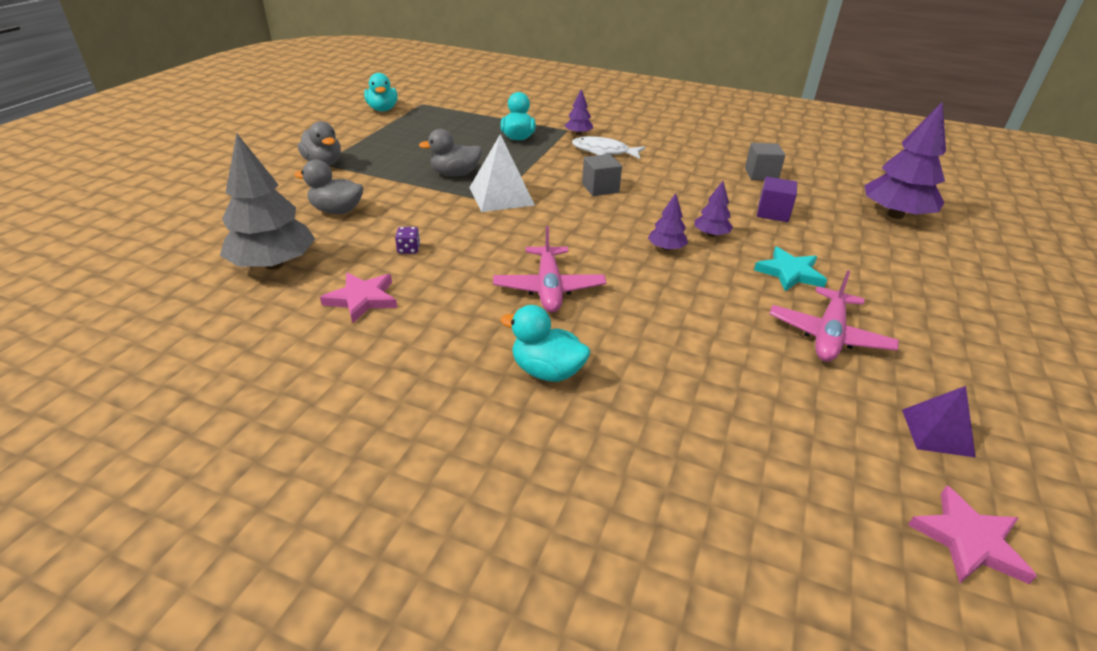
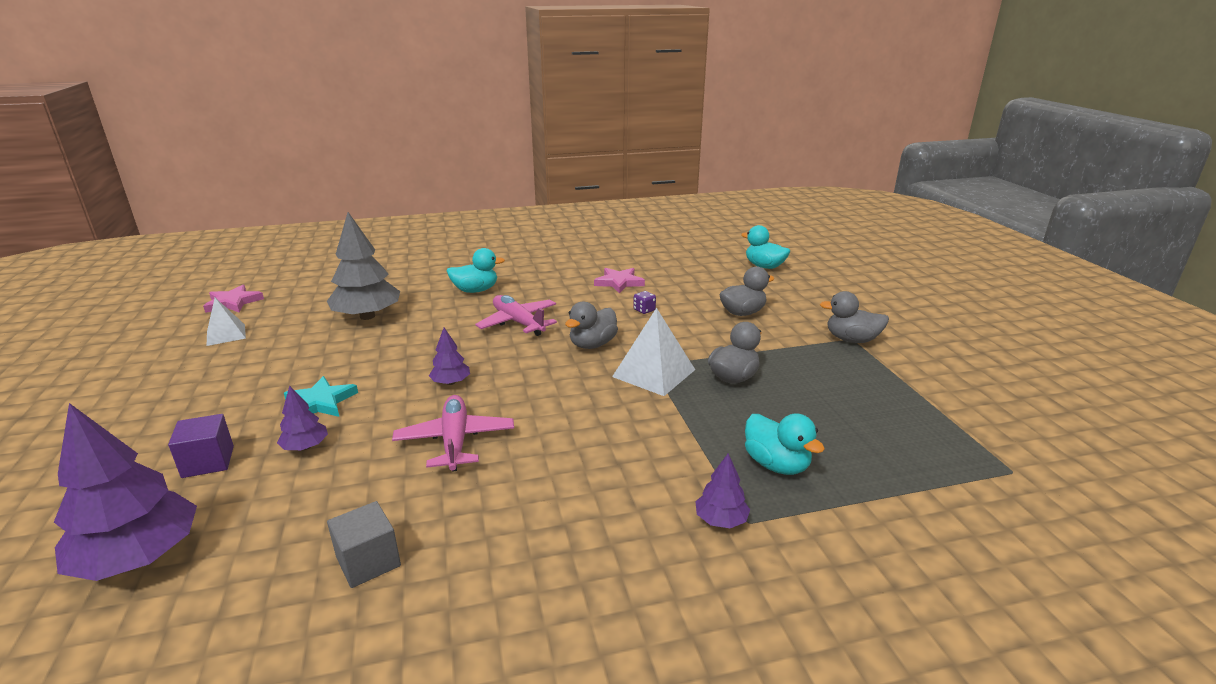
camera: 145 degrees right, 10 degrees down
grey tree [220,134,315,270] -> grey tree moved to [327,212,400,320]
turquoise duck [364,73,397,111] -> turquoise duck moved to [741,225,790,269]
white fish [572,136,645,159] -> none
grey cube [582,154,622,196] -> none
purple tree [695,181,733,237] -> purple tree moved to [277,385,328,450]
purple cube [757,177,797,222] -> purple cube moved to [168,414,234,478]
pink plane [769,270,899,362] -> pink plane moved to [392,395,514,472]
purple pyramid [902,386,976,457] -> white pyramid [207,298,246,346]
none -> grey duck [565,301,618,349]

